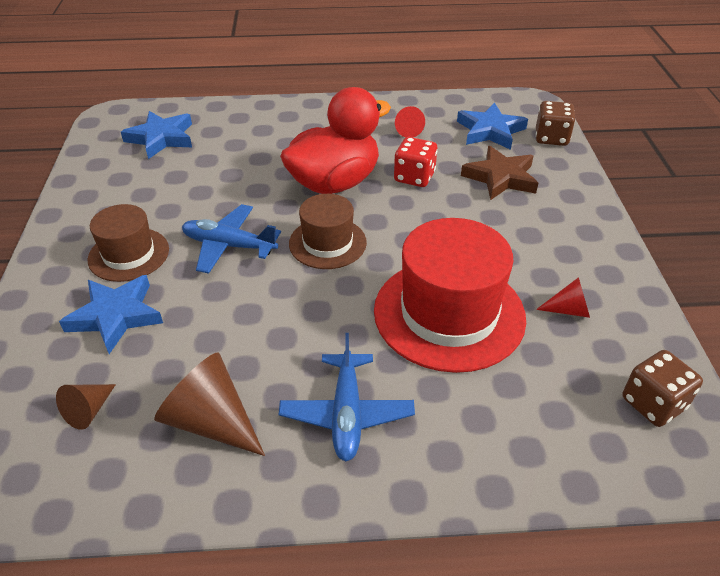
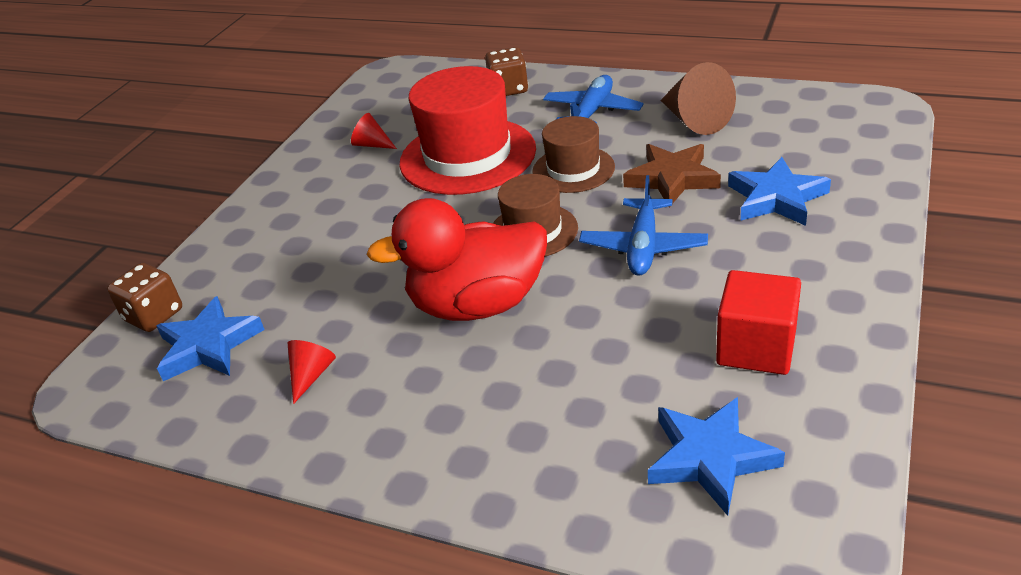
camera: 150 degrees left, 5 degrees down
brown cone [56,384,116,430] -> none
brown hat [88,204,169,282] -> brown hat moved to [532,116,615,193]
blue plane [182,204,281,274] -> blue plane turned 60 degrees clockwise [579,175,708,276]
red dice [394,137,437,187] -> none
brown star [461,146,538,200] -> brown star moved to [623,144,721,208]
brown dice [622,350,703,427] -> brown dice moved to [485,47,528,96]
none -> red cube [716,270,801,375]

